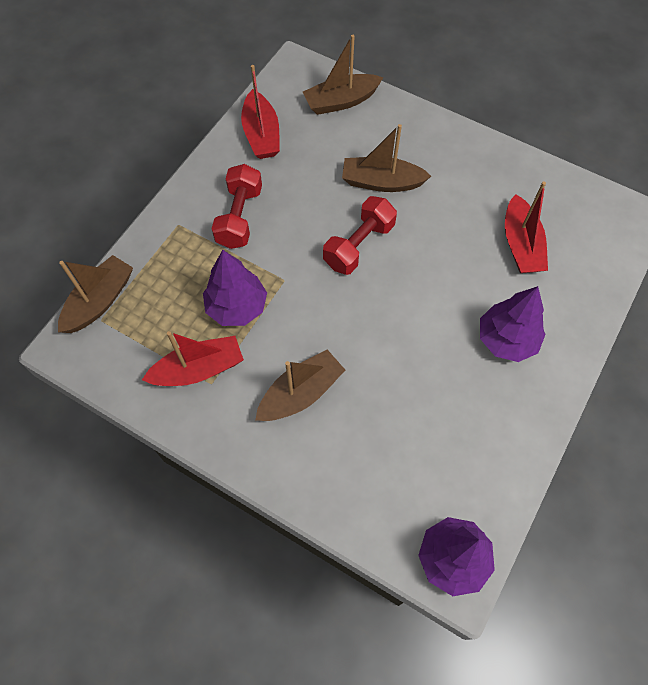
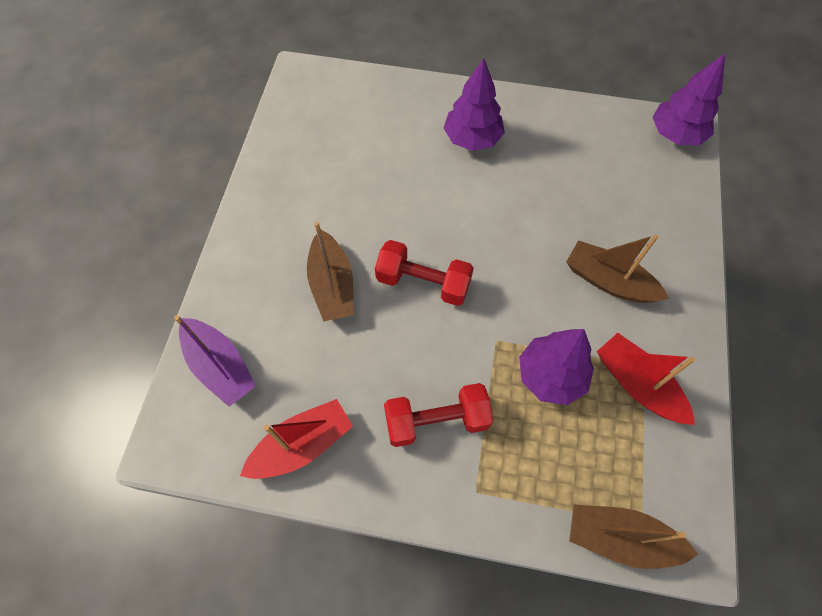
camera: 110 degrees left, 0 degrees up
brown boat [303,35,383,115] -> purple boat [174,315,256,407]
red boat [505,181,548,273] -> none

